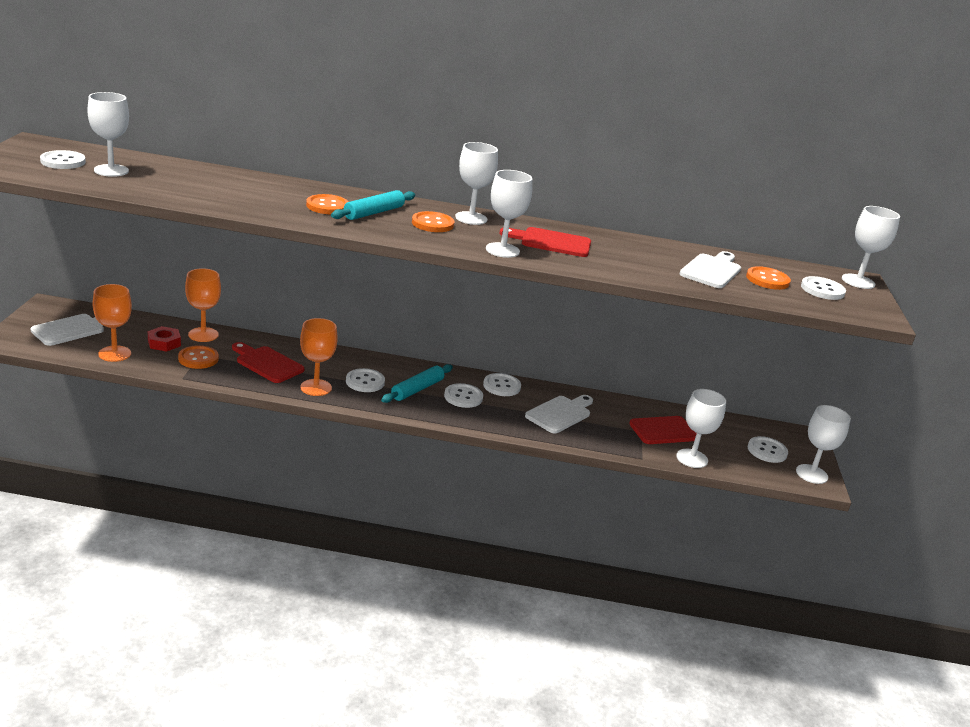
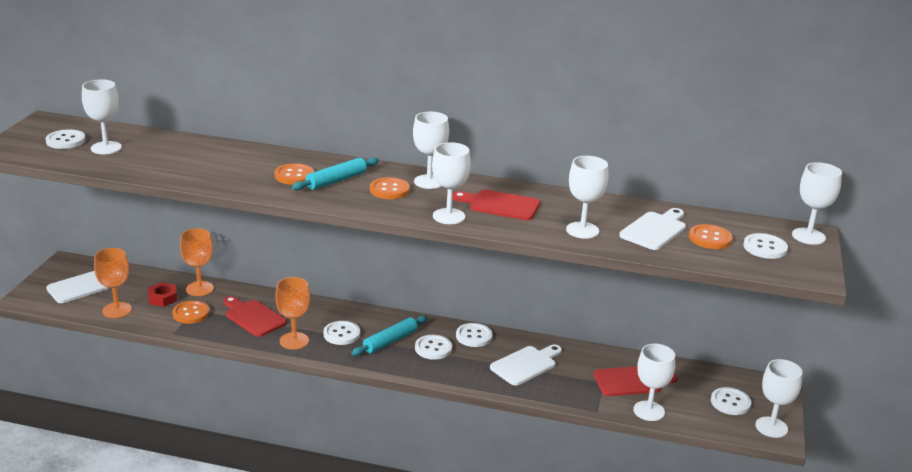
camera: 10 degrees right, 0 degrees up
none -> white goblet [566,156,608,239]

